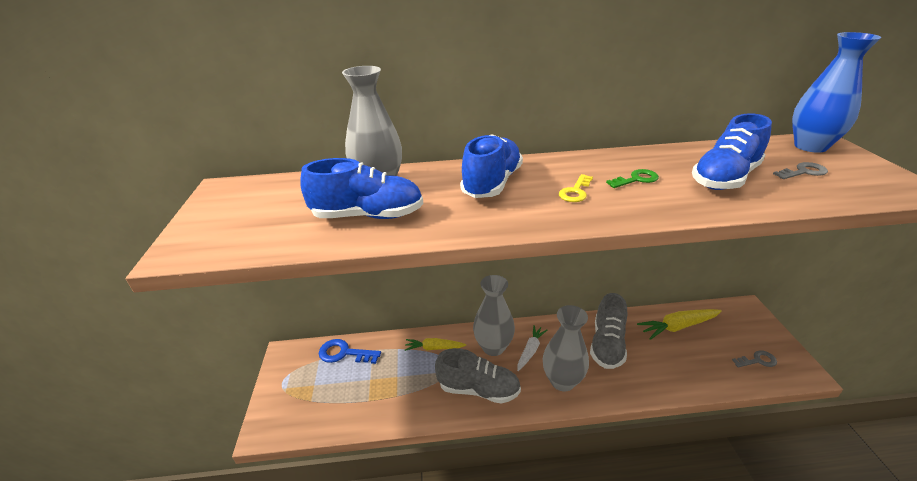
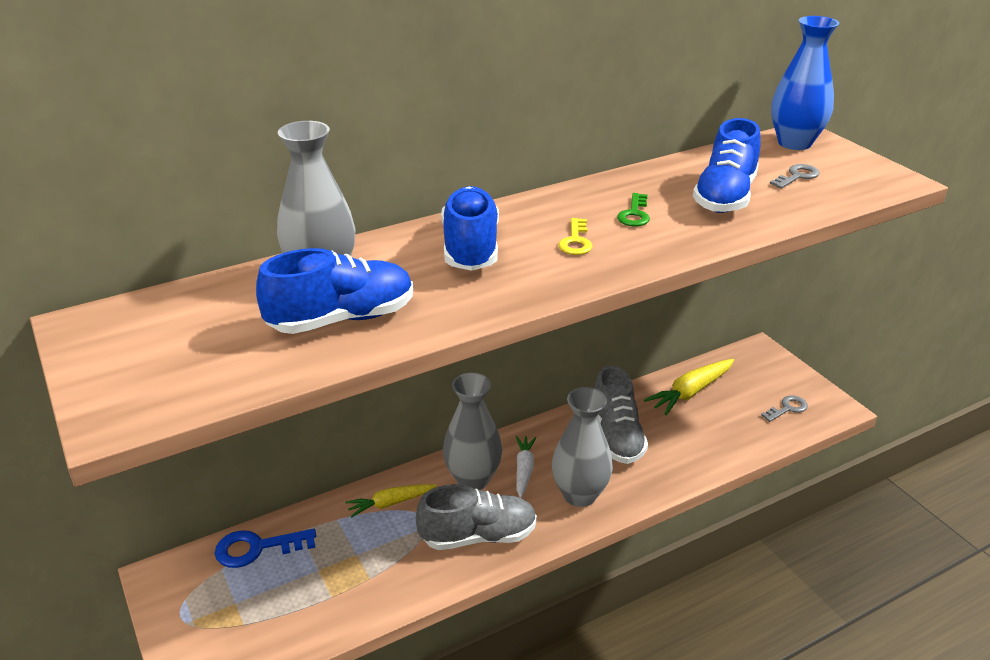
camera: 25 degrees left, 0 degrees up
green key [606,169,659,188] -> green key turned 150 degrees clockwise [617,193,650,226]

